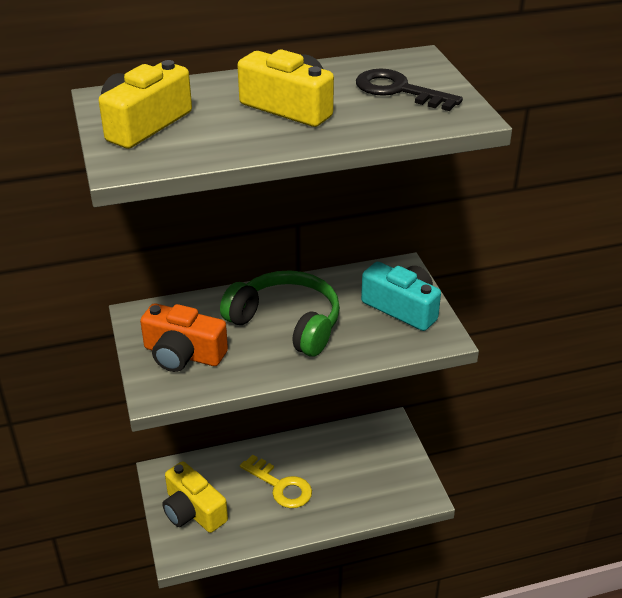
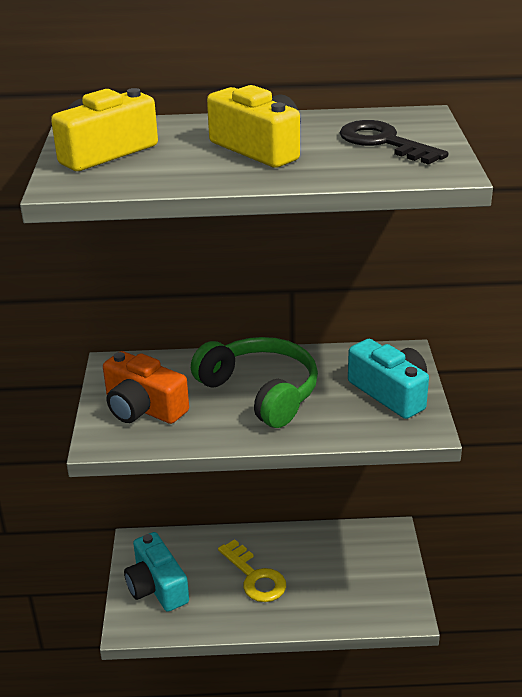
camera: 15 degrees right, 5 degrees down
yellow camera [162,461,228,533] -> turquoise camera [124,532,189,612]

